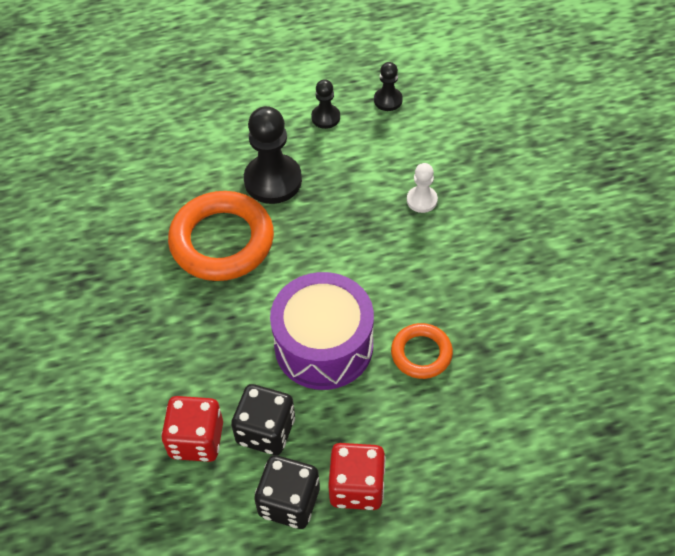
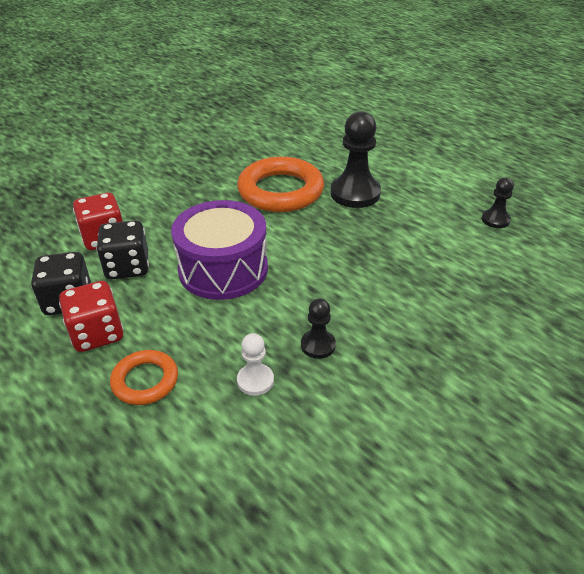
camera: 60 degrees right, 15 degrees down
black pawn [311,79,340,129] -> black pawn moved to [301,298,336,359]
orange ring [391,323,453,379] -> orange ring moved to [110,350,178,405]
white pawn [407,163,438,213] -> white pawn moved to [237,333,274,396]

